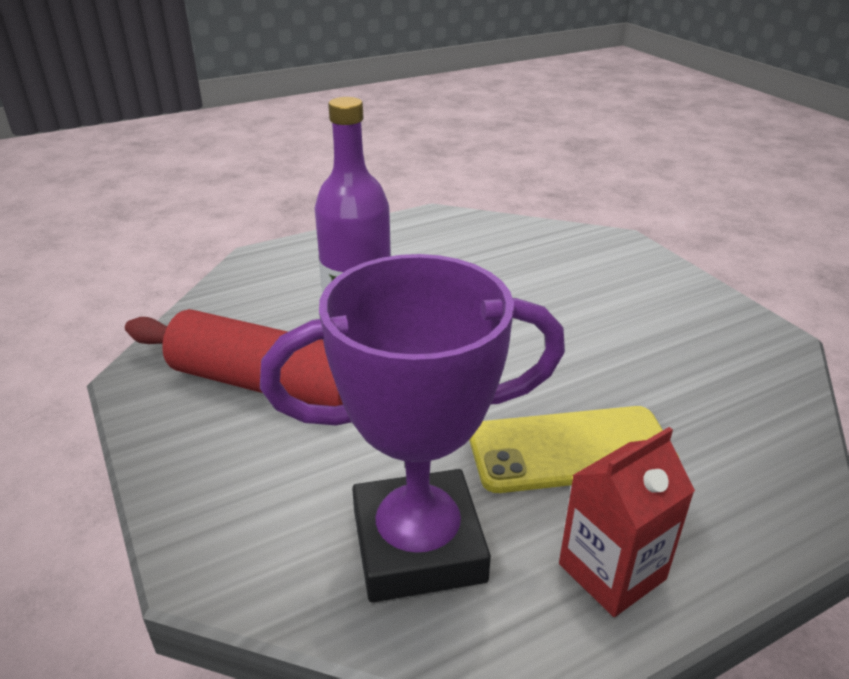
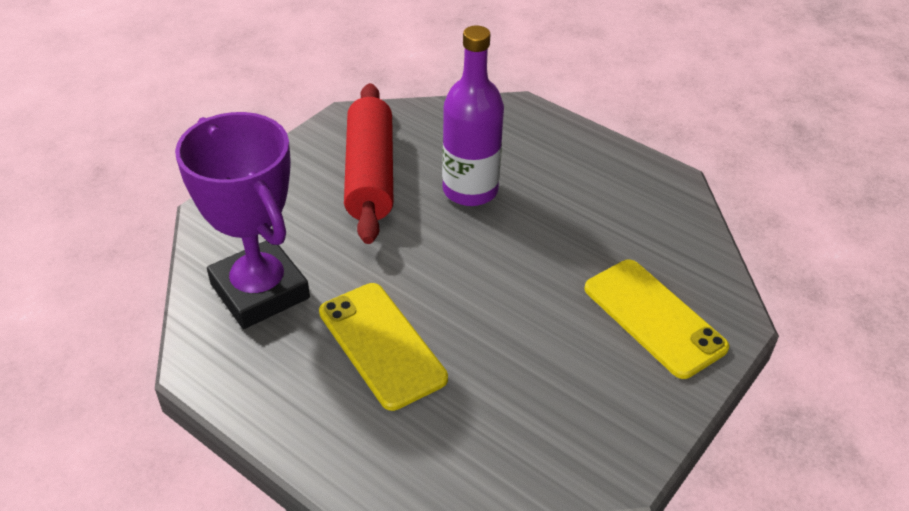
camera: 65 degrees right, 10 degrees up
red carton [559,427,695,617] -> none
none -> yellow phone [585,260,729,379]

